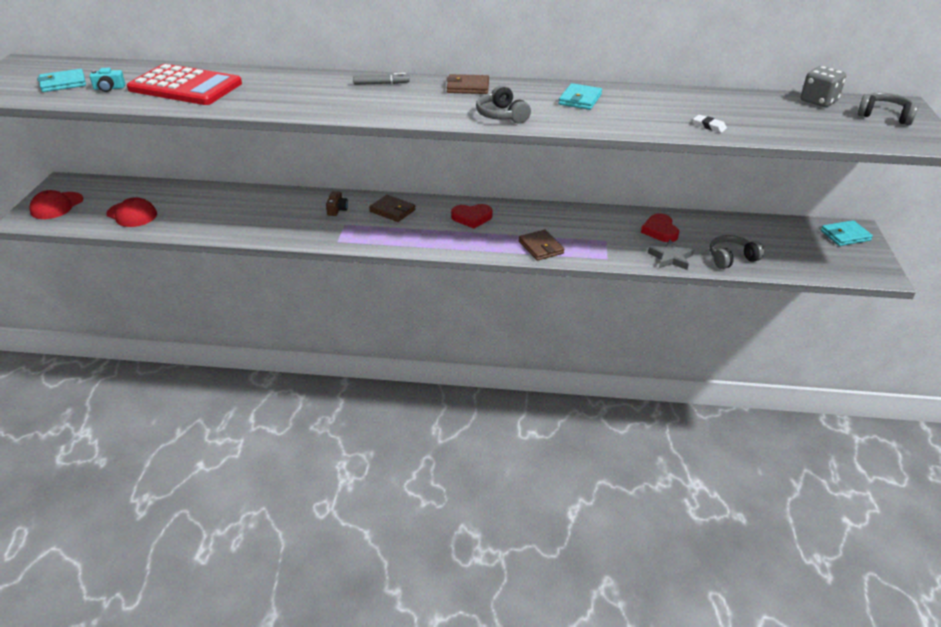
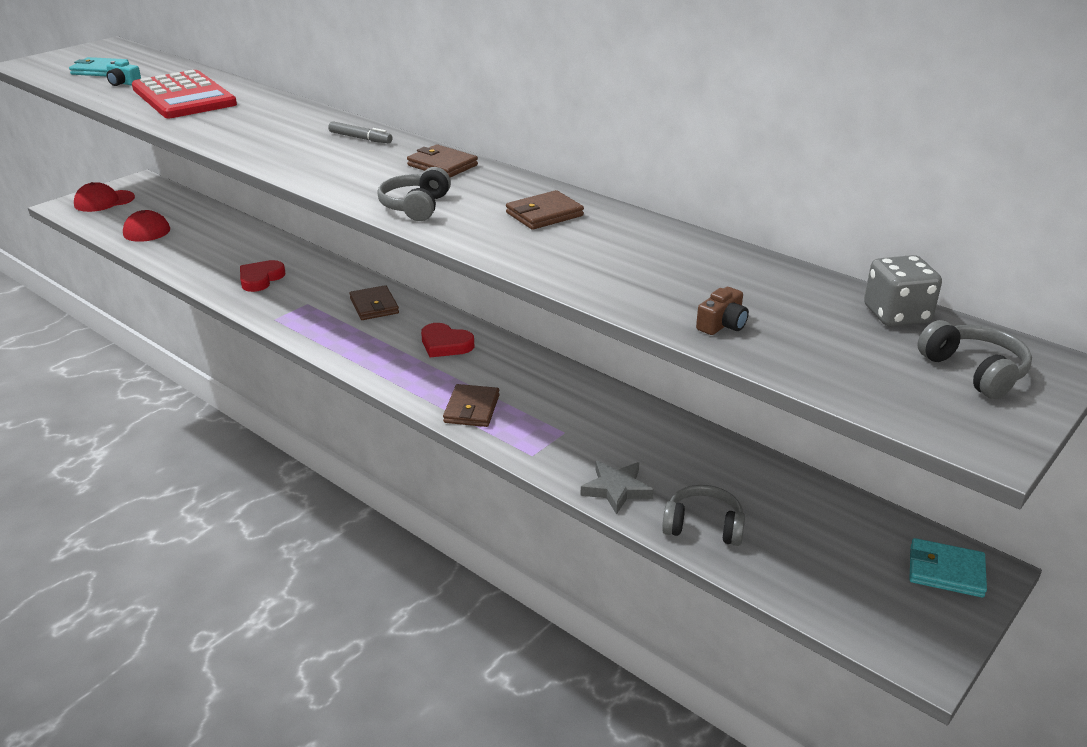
camera: 35 degrees right, 5 degrees down
brown camera [326,191,348,216] -> brown camera moved to [696,287,749,335]
turquoise wallet [559,83,602,110] -> brown wallet [506,190,584,230]
red heart [641,213,679,242] -> red heart moved to [240,260,285,292]
white eraser [693,115,727,133] -> none

